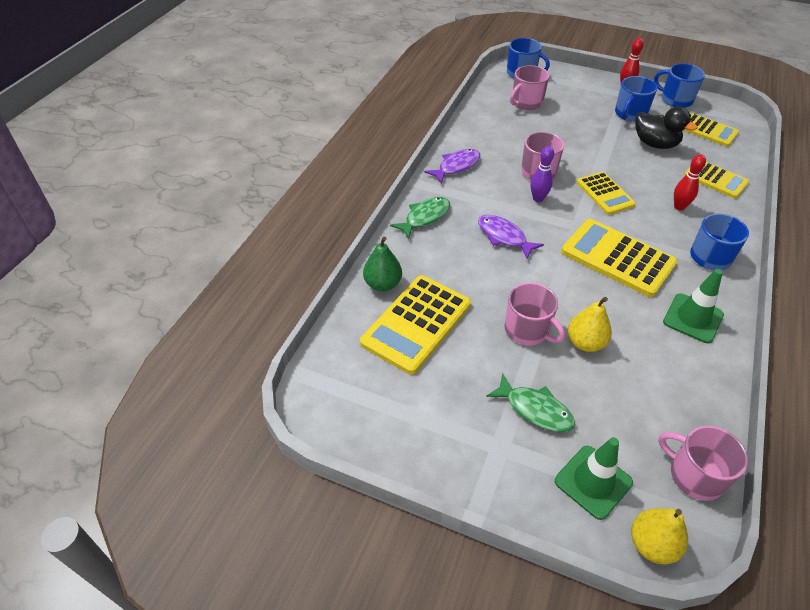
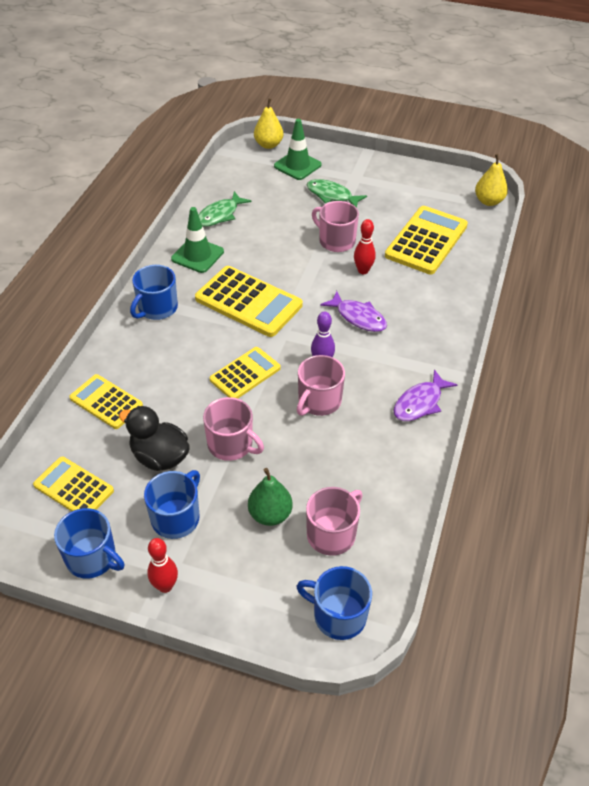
camera: 175 degrees right, 0 degrees up
green pear [363,237,402,291] -> green pear moved to [248,468,293,526]
green fish [390,197,450,239] -> green fish moved to [198,191,252,227]
yellow pear [568,297,612,352] -> yellow pear moved to [475,154,508,206]
yellow calculator [577,172,636,215] -> yellow calculator turned 75 degrees clockwise [210,347,281,398]
pink mug [658,426,748,501] -> pink mug moved to [203,397,264,461]
red bowling pin [674,154,706,211] -> red bowling pin moved to [354,219,376,274]

